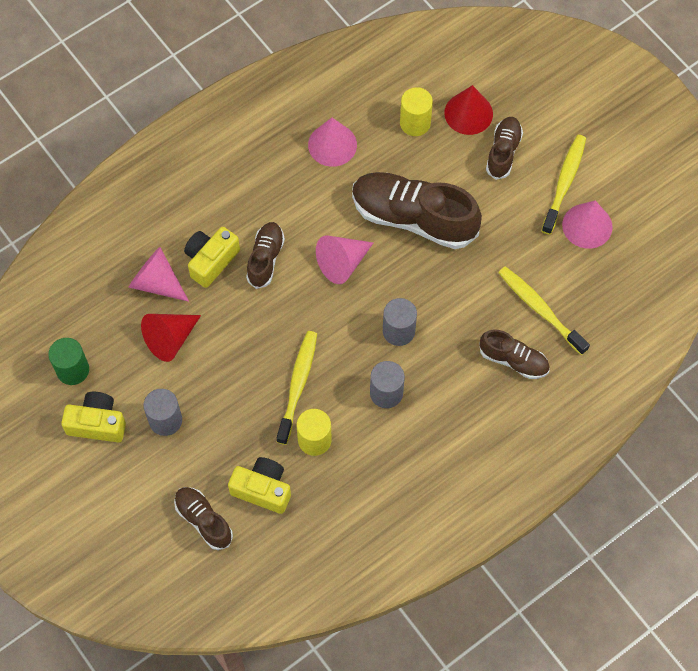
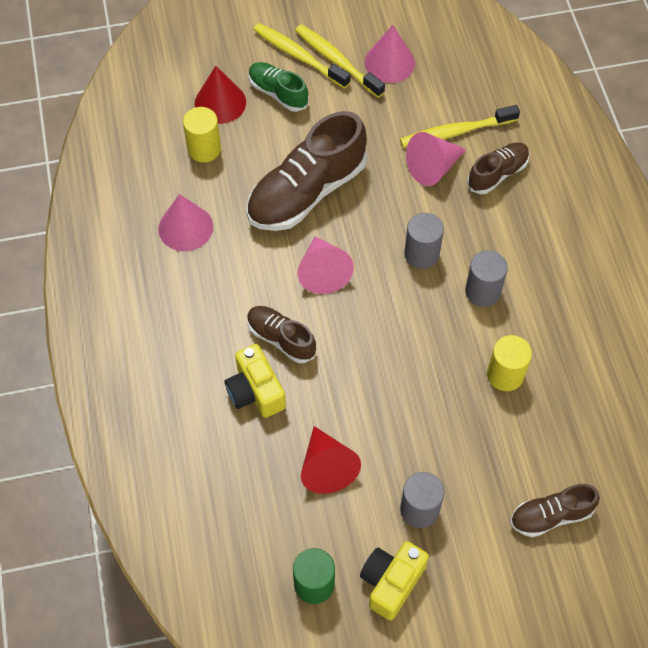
camera: 65 degrees left, 5 degrees down
pink cone [129,247,189,302] -> pink cone moved to [406,132,466,186]
yellow camera [228,457,291,514] -> none
yellow toothbrush [277,331,317,445] -> yellow toothbrush moved to [253,23,351,89]
brown shoe [486,117,523,180] -> green shoe [249,62,309,112]

